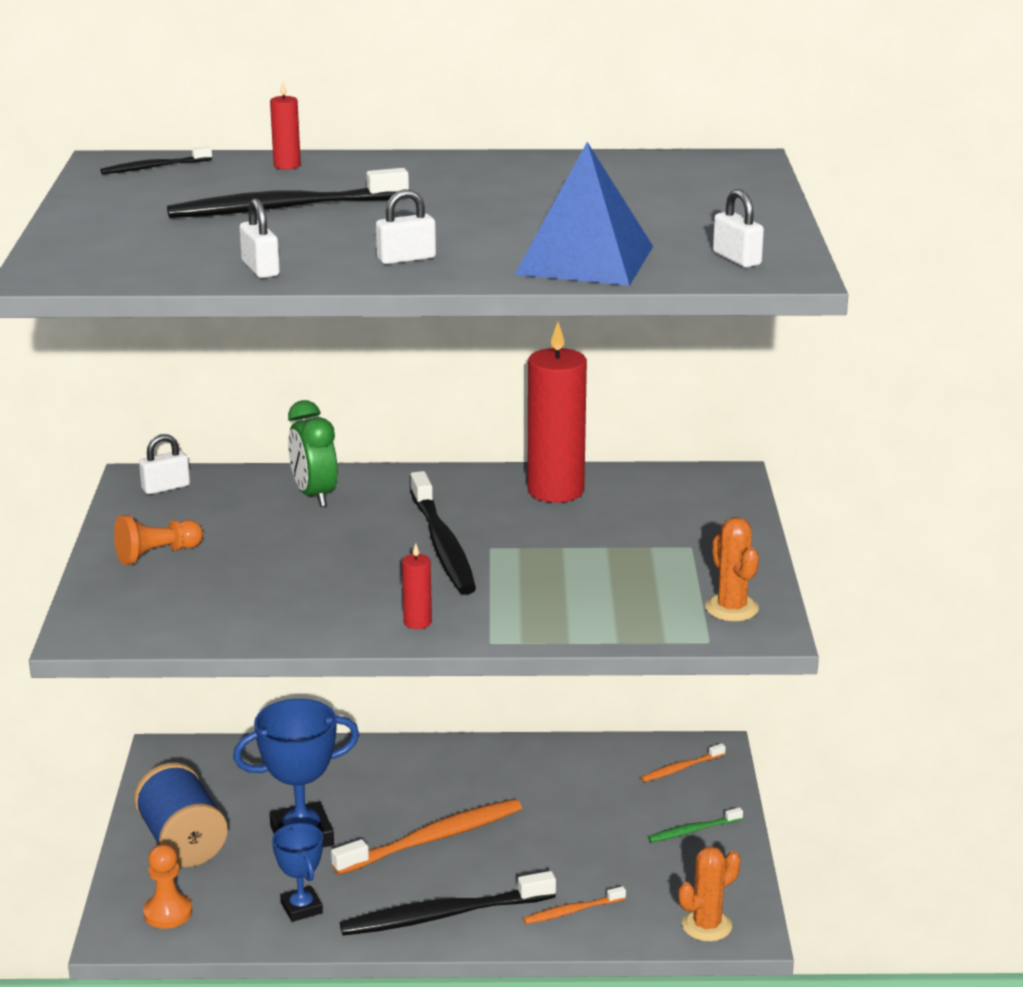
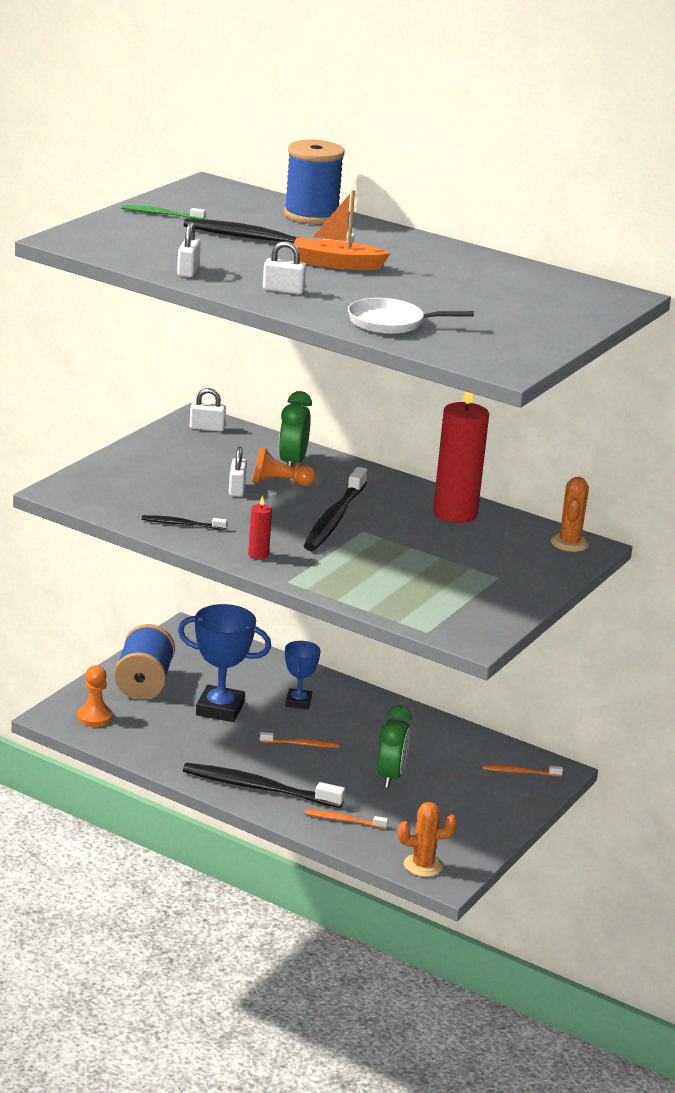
camera: 30 degrees right, 0 degrees up
black toothbrush [100,146,212,174] -> black toothbrush moved to [142,515,227,530]
orange pawn [114,515,203,565] -> orange pawn moved to [252,447,316,486]
red candle [270,82,301,170] -> blue spool [284,140,345,224]
blue trophy [272,823,323,922] -> blue trophy moved to [285,641,321,710]
orange toothbrush [331,799,522,875] -> orange toothbrush [260,732,339,748], size x0.50
blue pyramid [514,142,653,286] -> white pan [348,298,474,334]
green toothbrush [648,807,743,842] -> green toothbrush moved to [121,205,205,219]
orange cactus [705,517,759,621] -> orange cactus moved to [551,477,589,552]
white padlock [713,189,764,268] -> white padlock moved to [229,446,247,497]
none -> orange boat [294,190,391,270]
none -> green clock [377,705,412,788]

